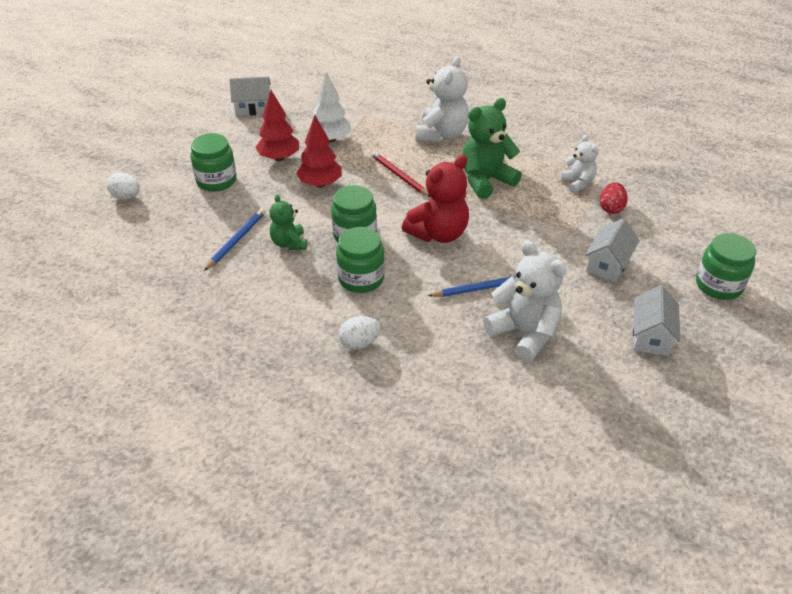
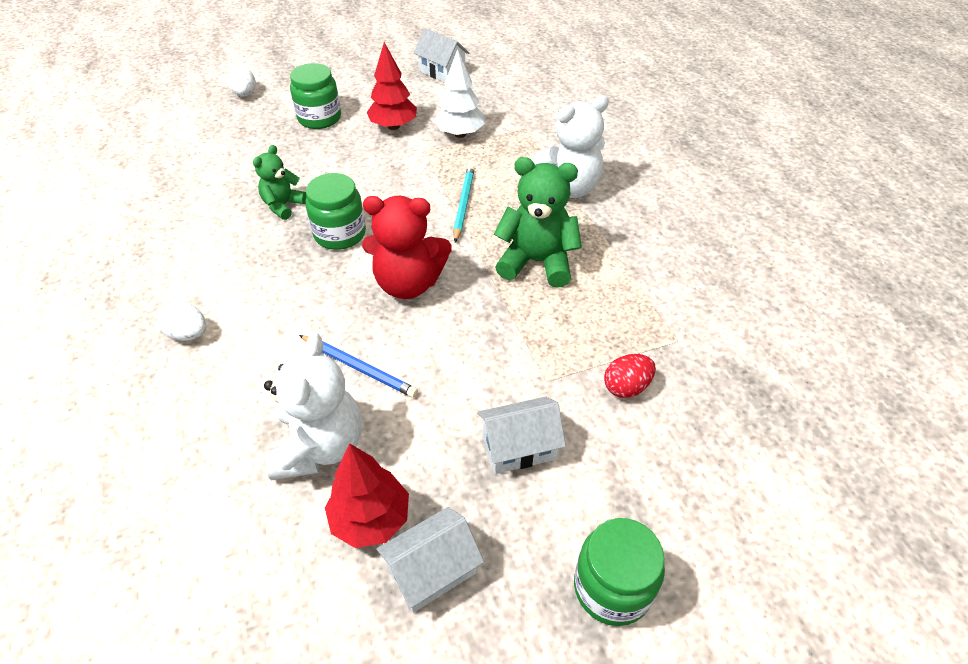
camera: 45 degrees right, 5 degrees up
blue pencil [204,208,266,271] -> none
red tree [296,115,342,188] -> red tree moved to [325,443,409,548]
green jar [336,227,385,293] -> none
red pencil [371,151,430,197] -> turquoise pencil [453,165,475,242]
white teddy bear [559,135,598,193] -> none

